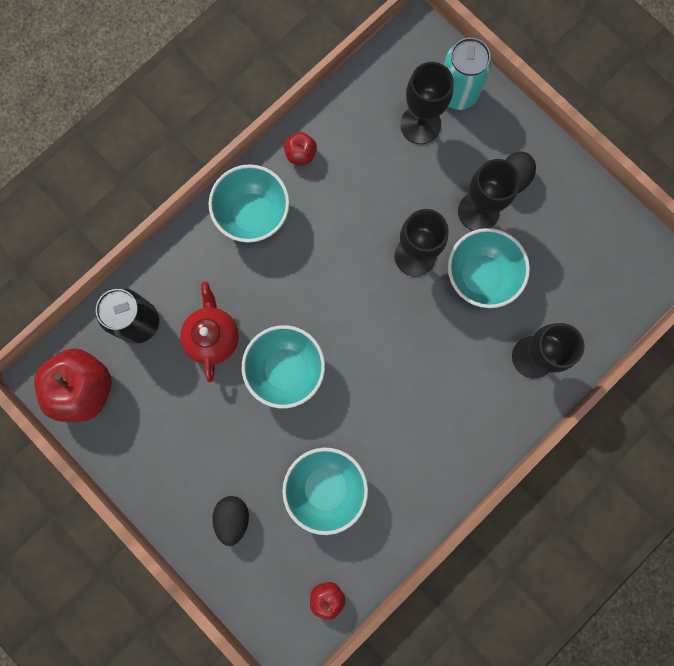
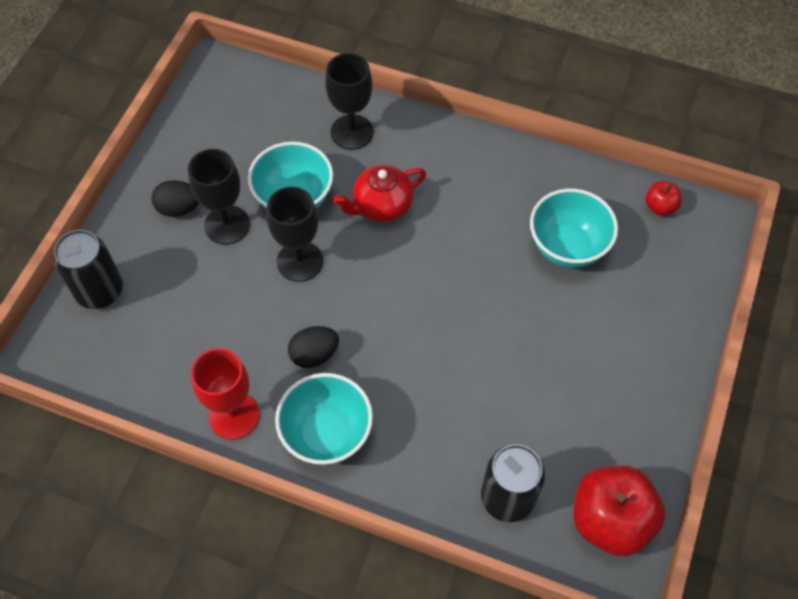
camera: 115 degrees left, 20 degrees down
red teapot [180,282,239,382] -> red teapot moved to [333,165,426,222]
black egg [212,496,249,546] -> black egg moved to [288,326,339,368]
turquoise bowl [242,325,325,408] -> none
red apple [284,132,317,165] -> red goblet [191,348,259,440]
black goblet [400,62,454,144] -> none
turquoise can [444,38,492,110] -> black can [54,230,123,309]

